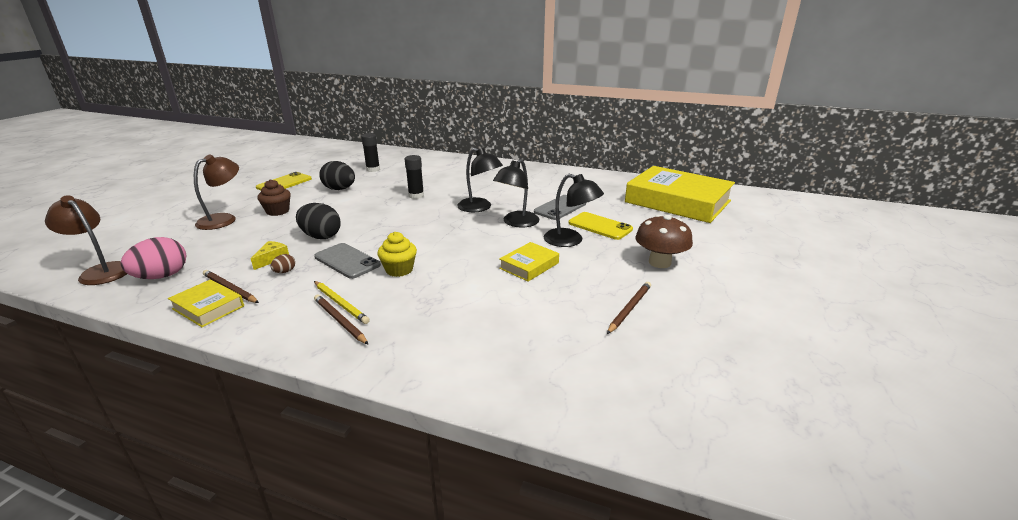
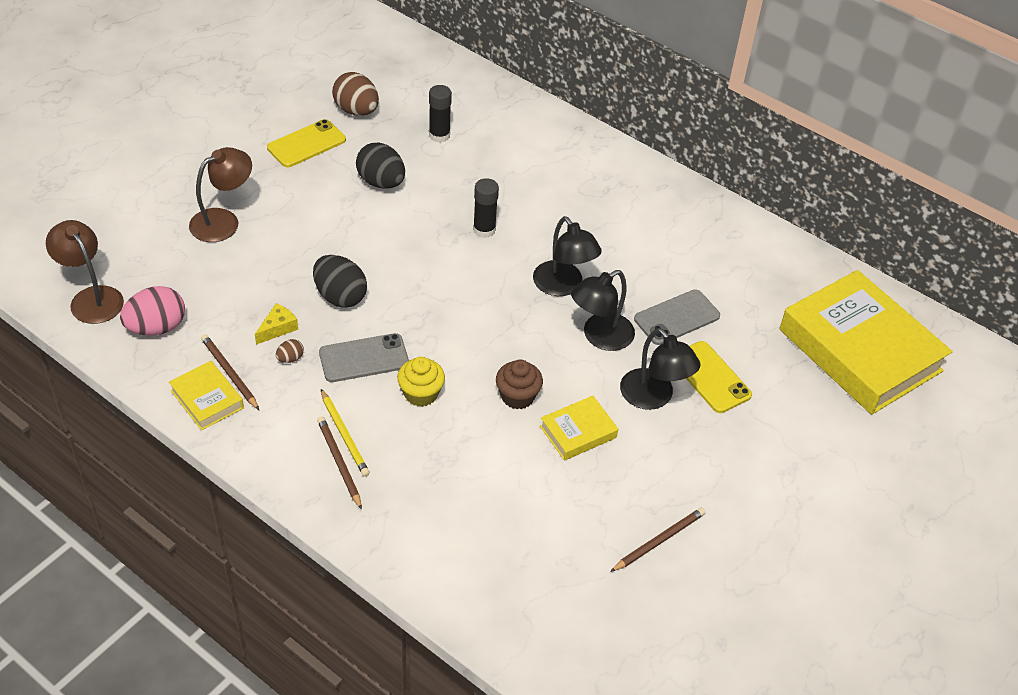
camera: 15 degrees right, 20 degrees up
brown cupcake [257,179,291,216] -> brown cupcake moved to [496,360,543,409]
grey phone [314,243,381,279] -> grey phone turned 75 degrees counterclockwise [319,333,409,382]
brown mushroom [635,215,693,268] -> none
none -> brown egg [332,72,379,116]

